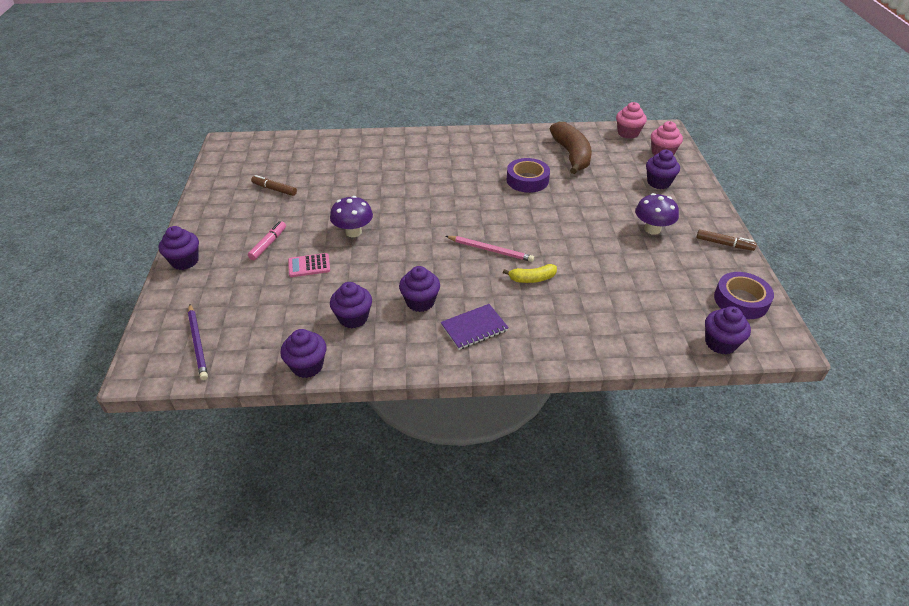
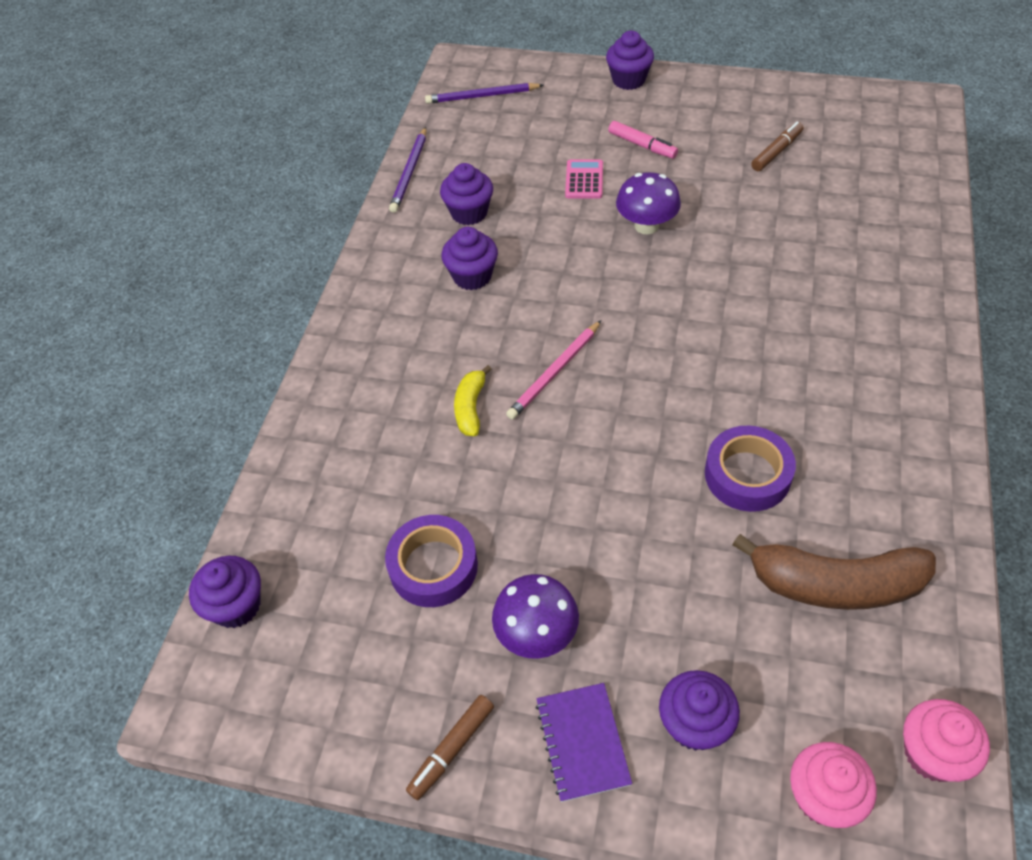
camera: 110 degrees right, 10 degrees up
purple cupcake [280,329,326,378] -> purple pencil [389,127,426,213]
purple notebook [440,304,509,350] -> purple notebook moved to [536,683,632,802]
purple tape [714,272,774,319] -> purple tape moved to [385,515,478,607]

